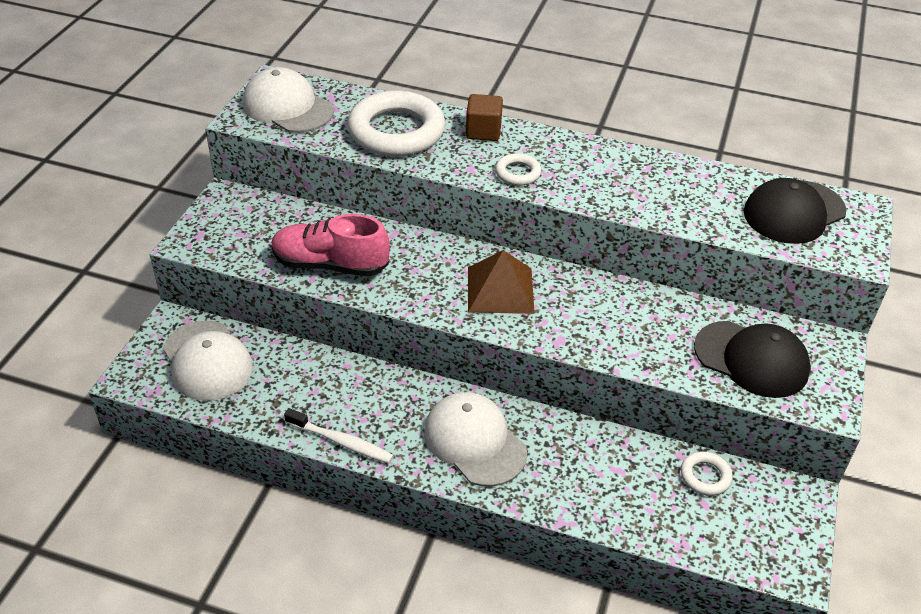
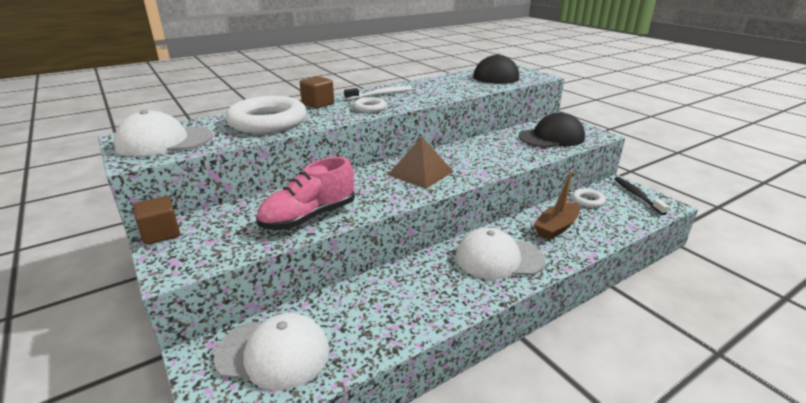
camera: 50 degrees left, 15 degrees down
white toothbrush [284,408,394,463] -> white toothbrush moved to [344,86,412,100]
none -> brown cube [133,196,180,245]
none -> brown boat [534,171,580,240]
none -> black toothbrush [614,177,669,215]

